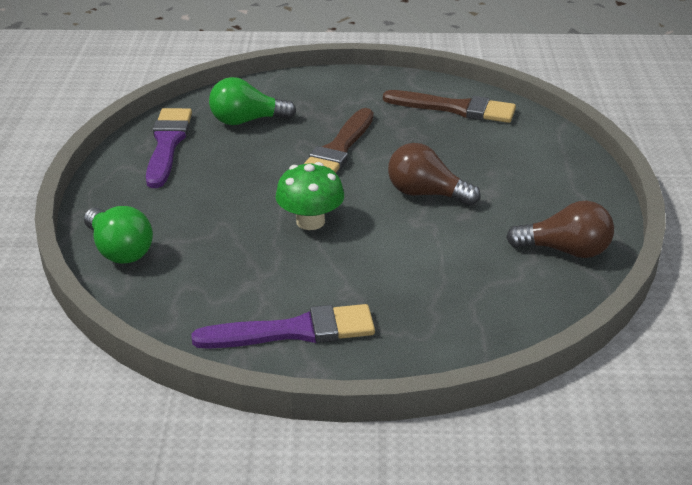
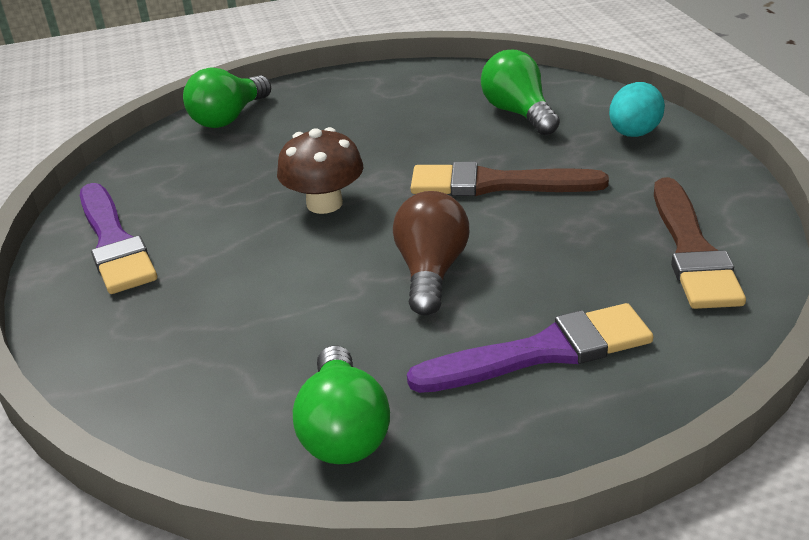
camera: 75 degrees right, 0 degrees up
purple brush [146,108,192,188] -> purple brush moved to [407,303,654,393]
green mushroom [276,162,344,230] -> brown mushroom [277,127,363,214]
brown light bulb [506,201,614,258] -> green light bulb [293,345,390,464]
none -> turquoise egg [609,82,665,137]

